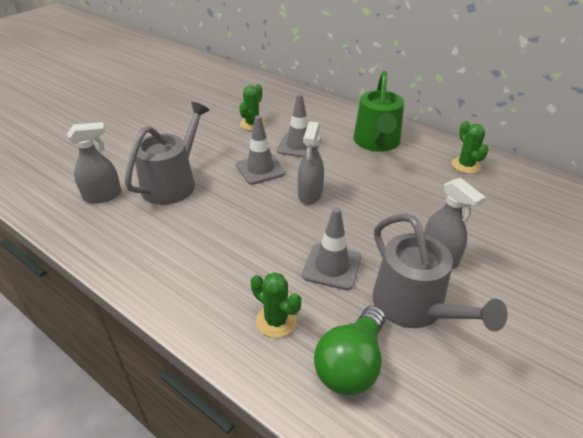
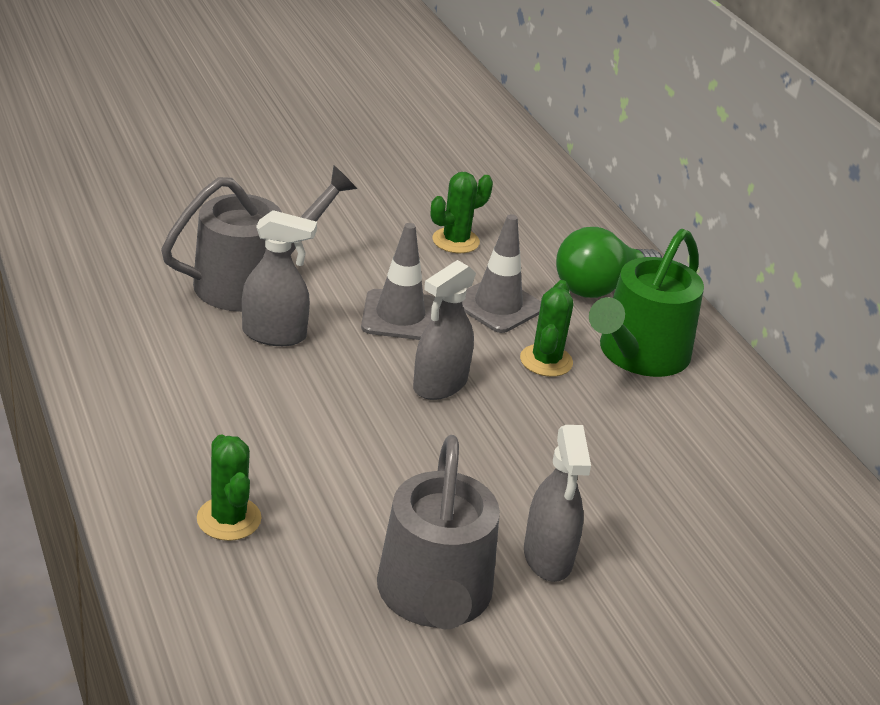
camera: 25 degrees right, 5 degrees down
grey spray bottle [68,122,121,203] -> grey spray bottle moved to [242,210,317,346]
grey traffic cone [302,207,361,290] -> none
green light bulb [314,306,386,395] -> green light bulb moved to [556,227,662,298]
green cactus [452,121,489,174] -> green cactus moved to [520,280,573,377]

